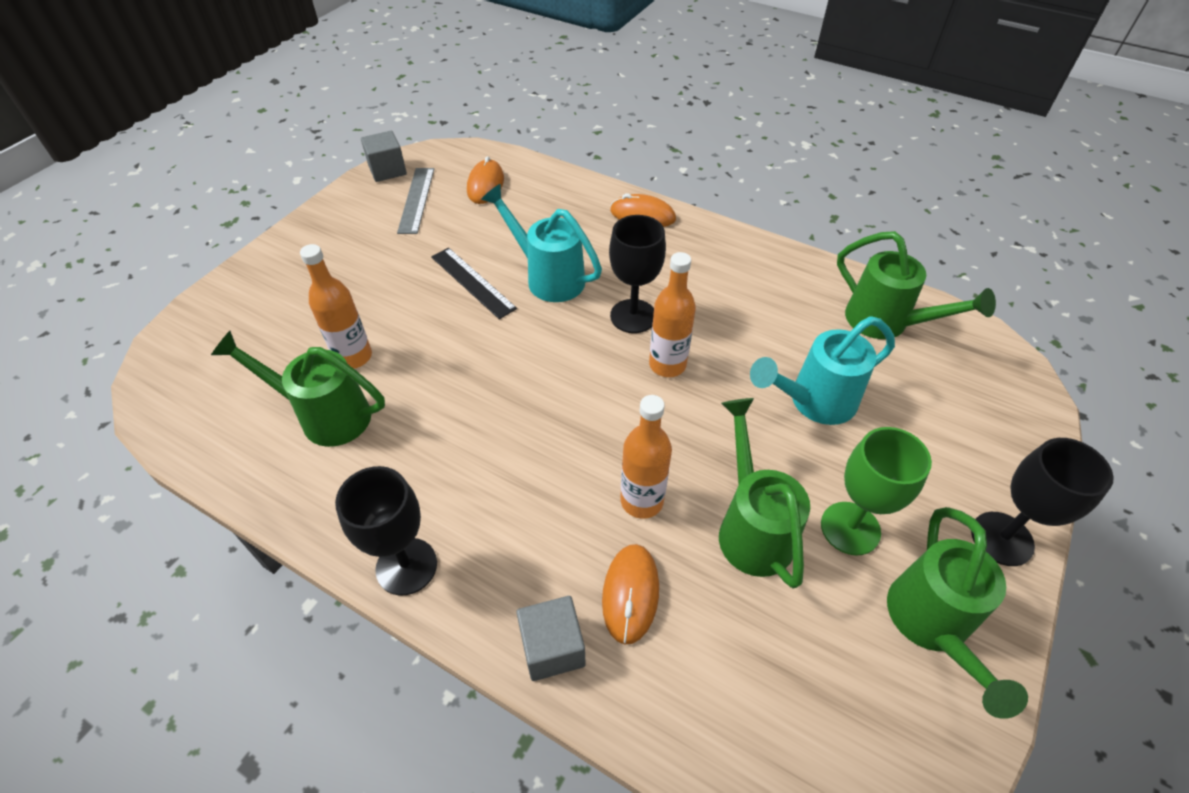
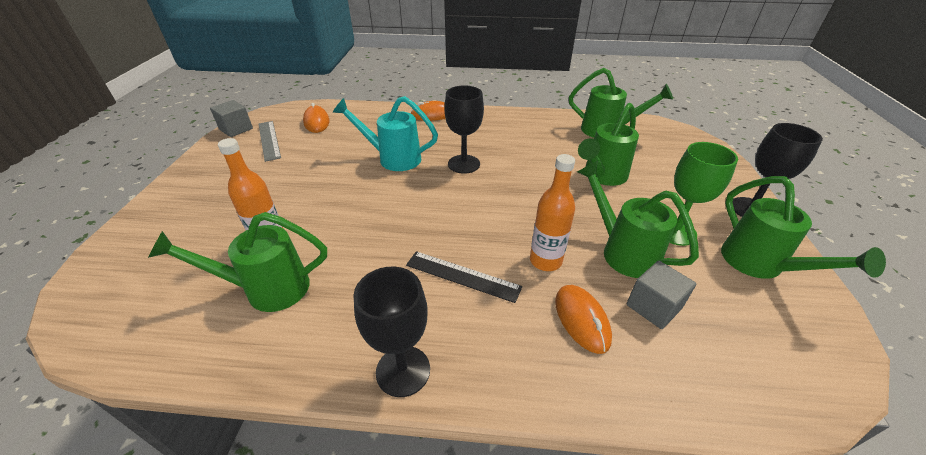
camera: 25 degrees left, 10 degrees down
black ruler [431,248,517,319] -> black ruler moved to [406,251,522,303]
grey cube [516,596,586,681] -> grey cube moved to [626,261,696,329]
orange bottle [649,252,696,377] -> none
turquoise watering can [750,316,895,425] -> green watering can [578,103,639,186]

